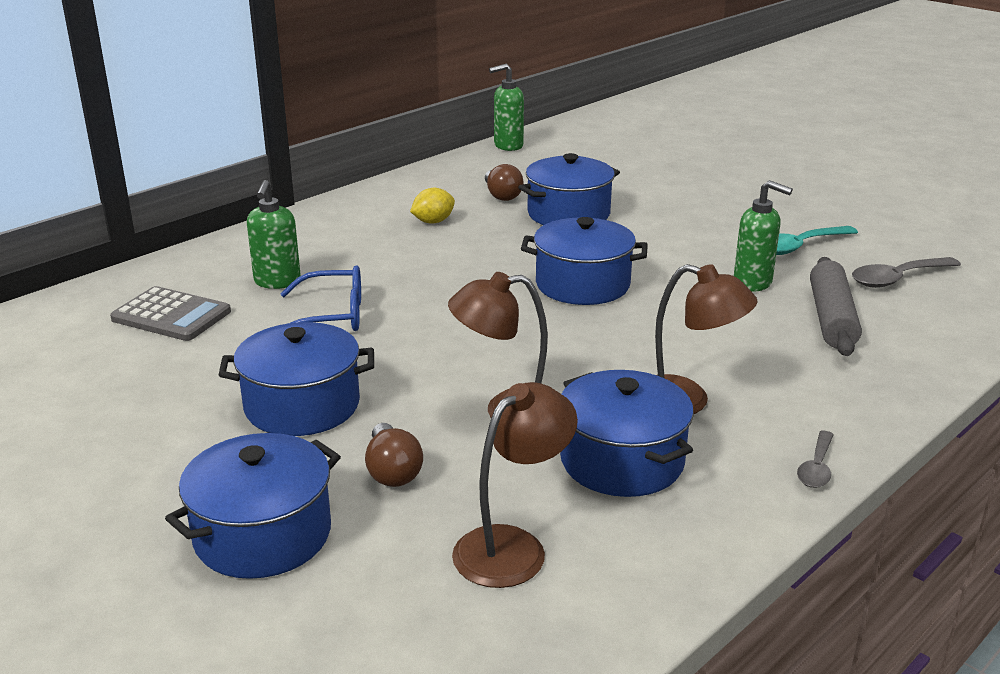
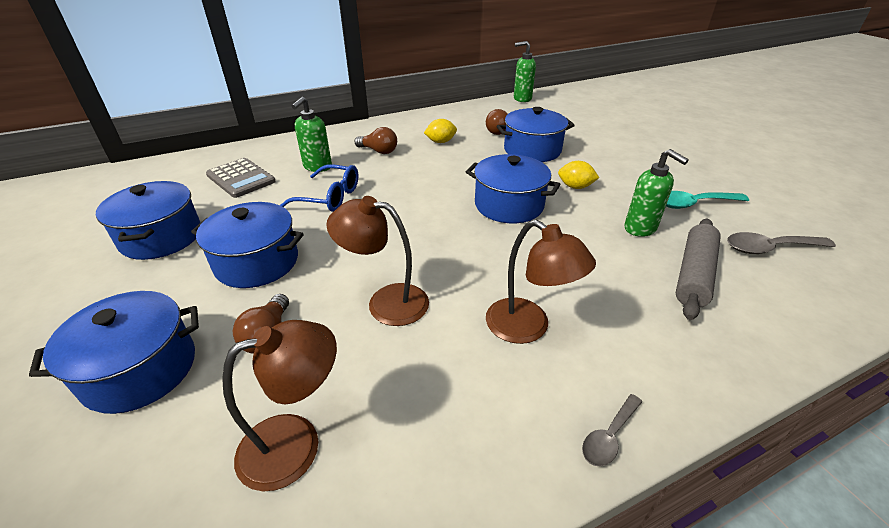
camera: 20 degrees right, 10 degrees up
blue pot [560,370,694,497] -> blue pot moved to [96,181,200,260]
none -> brown light bulb [355,127,397,154]
none -> yellow lemon [558,161,599,189]

